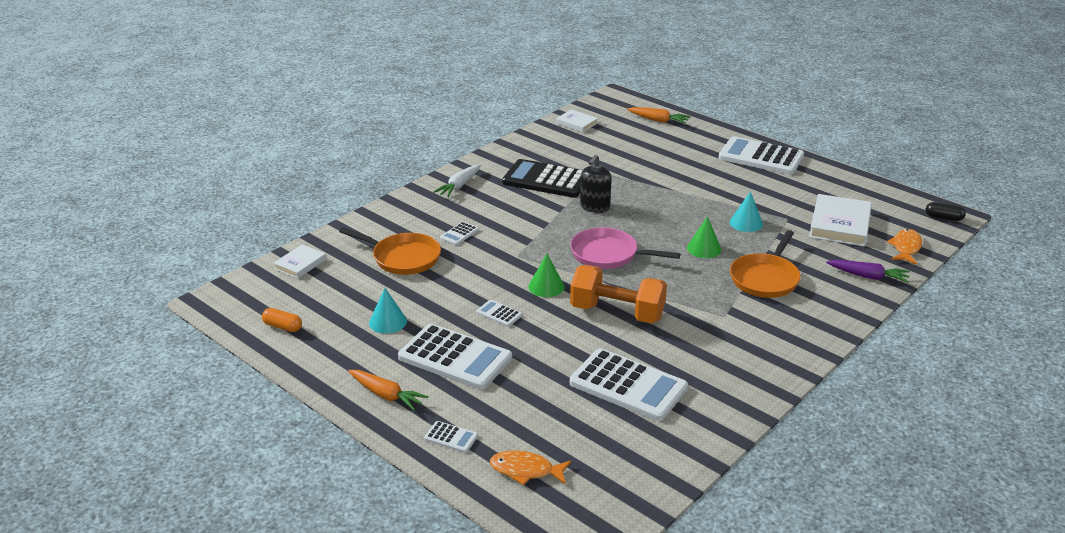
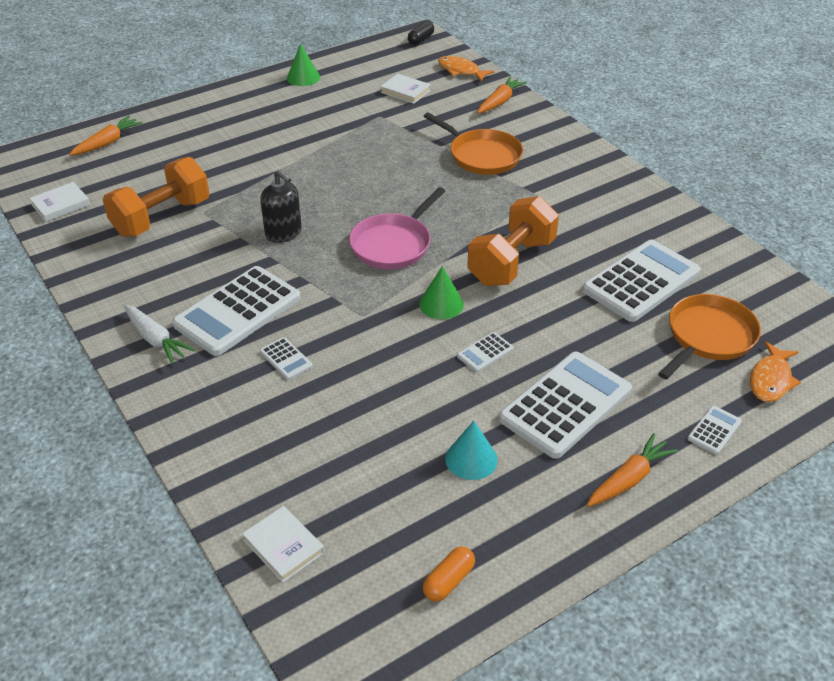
camera: 75 degrees left, 10 degrees up
orange pan [339,227,441,275] -> orange pan moved to [658,294,761,379]
black calculator [502,159,583,198] -> none
green cone [687,216,721,258] -> green cone moved to [287,43,320,86]
white calculator [719,136,804,175] -> white calculator moved to [172,266,301,356]
turquoise cone [730,191,763,232] -> none
white book [809,194,872,247] -> white book [380,74,431,104], size x0.57
purple carrot [826,260,910,283] -> orange carrot [477,77,527,113]
none -> orange dumbbell [103,157,210,237]

